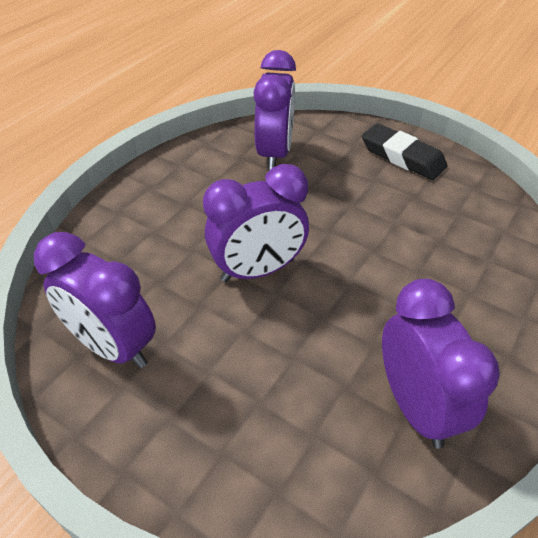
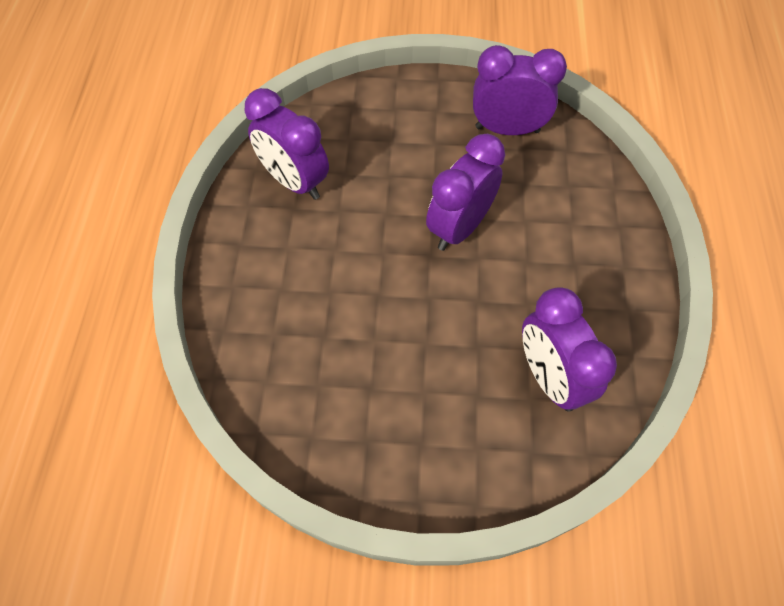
camera: 150 degrees right, 15 degrees up
black eraser [362,123,447,180] -> none

